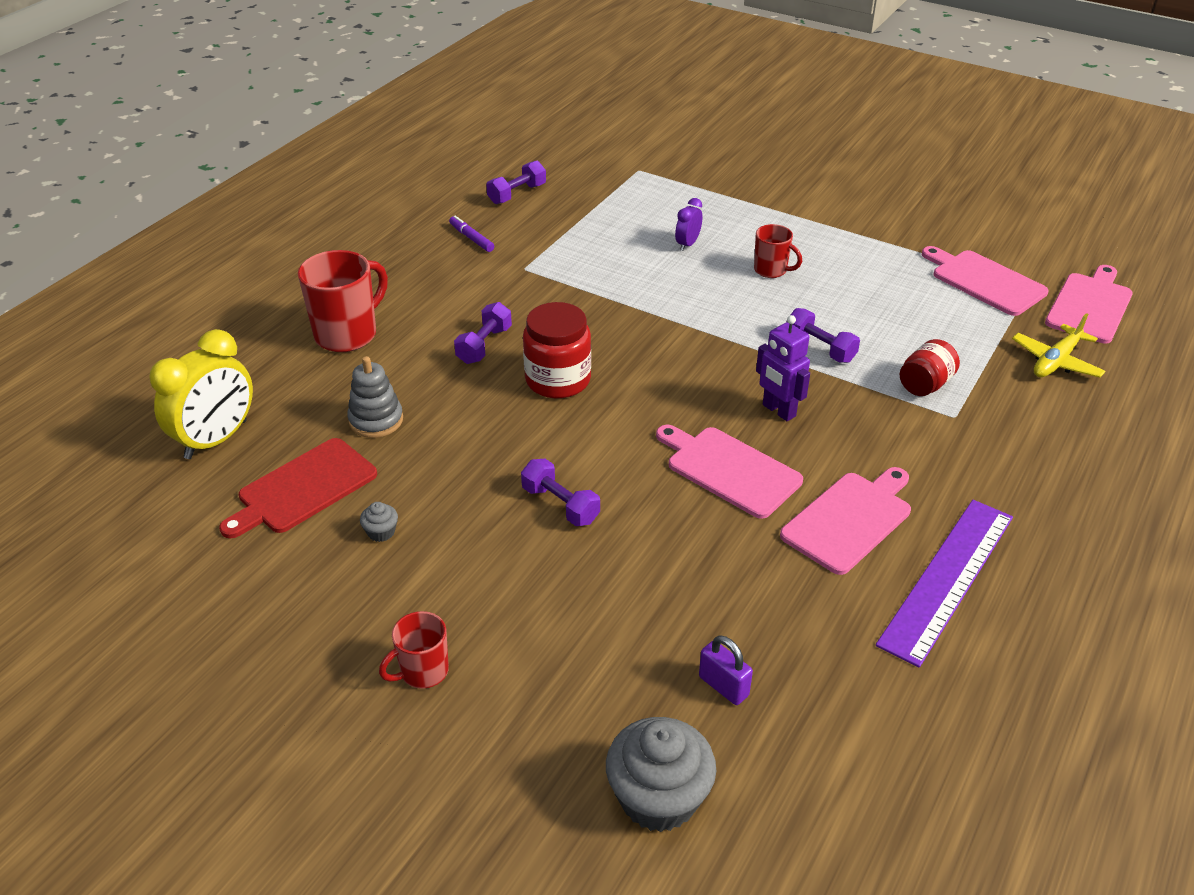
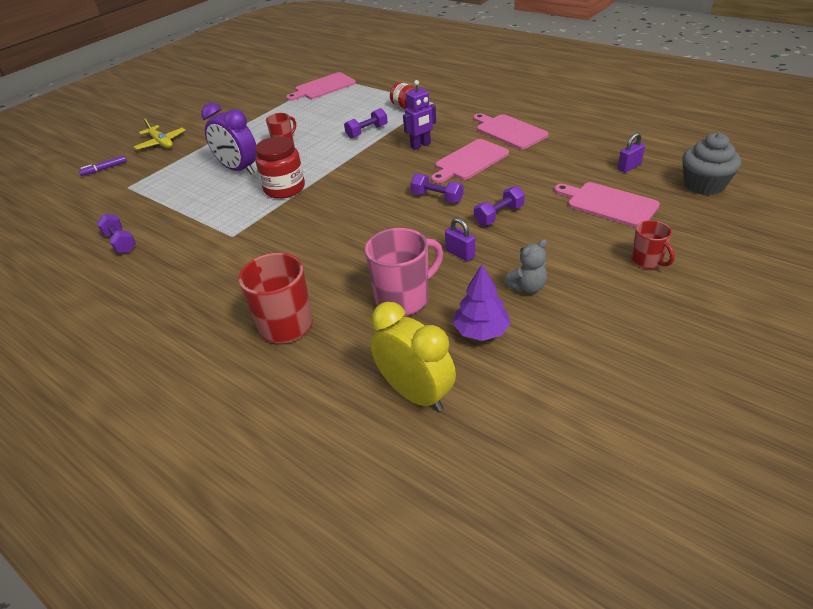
camera: 80 degrees left, 0 degrees up
red cutting board [219,438,377,538] -> purple tree [453,264,511,341]
grey stacking toy [347,356,403,438] -> pink mug [365,228,443,316]
grey cupcake [360,502,398,542] -> grey teddy bear [504,239,547,293]
purple marker [449,216,494,252] -> purple marker moved to [79,155,127,176]
purple dumbbell [454,302,512,364] -> purple dumbbell moved to [410,174,463,203]
red jar [523,302,591,398] -> red jar moved to [255,136,305,199]
purple clock [675,198,702,251] -> purple clock [201,103,256,174], size x2.04
purple ruler [876,500,1013,667] -> none
yellow plane [1012,313,1106,378] -> yellow plane moved to [134,118,185,149]
pink cutting board [1045,265,1133,344] -> pink cutting board moved to [554,182,660,228]
none -> purple padlock [445,218,475,262]

